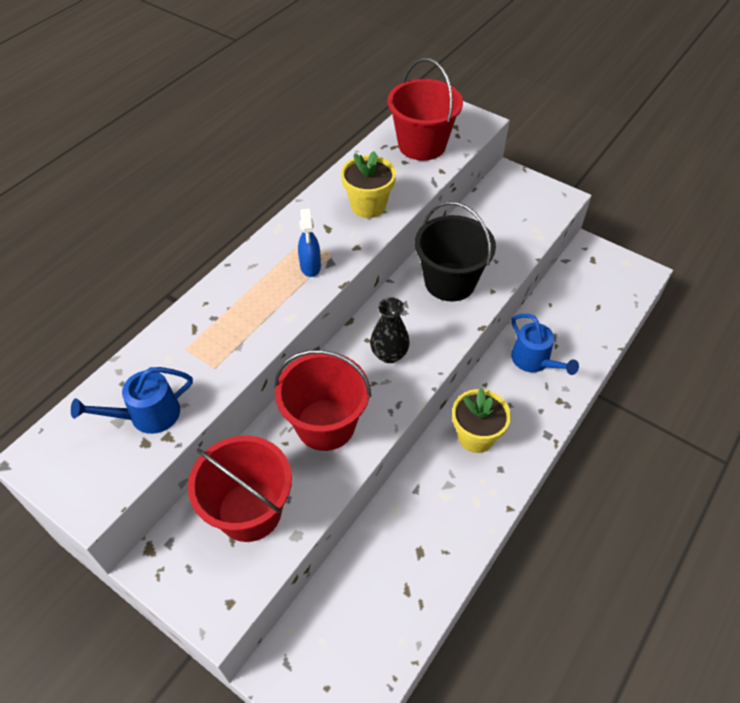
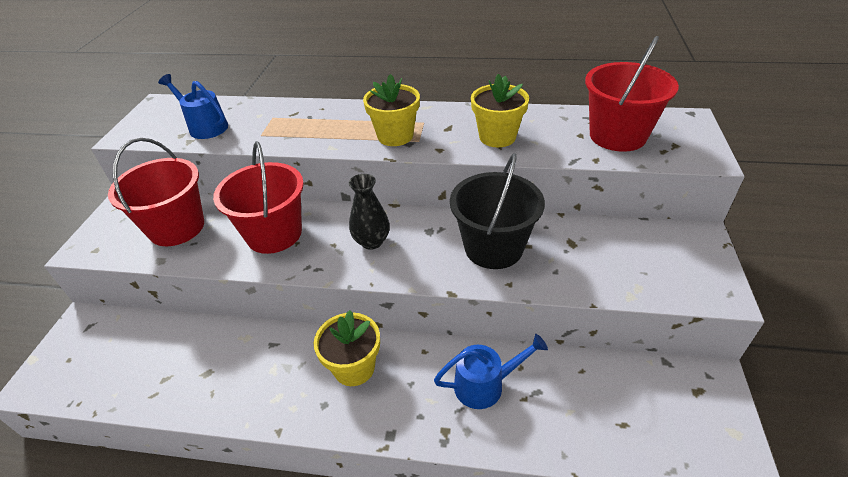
camera: 65 degrees right, 10 degrees down
blue spray bottle [298,209,321,277] -> yellow flower pot [363,74,420,146]
blue watering can [511,314,579,375] -> blue watering can turned 135 degrees counterclockwise [434,334,548,409]

